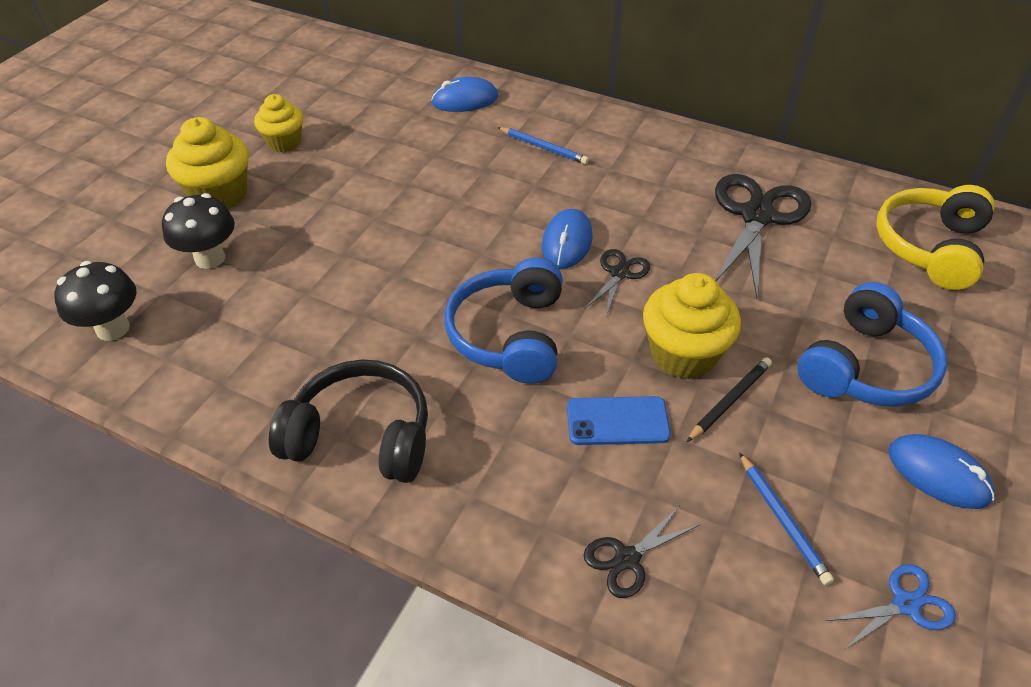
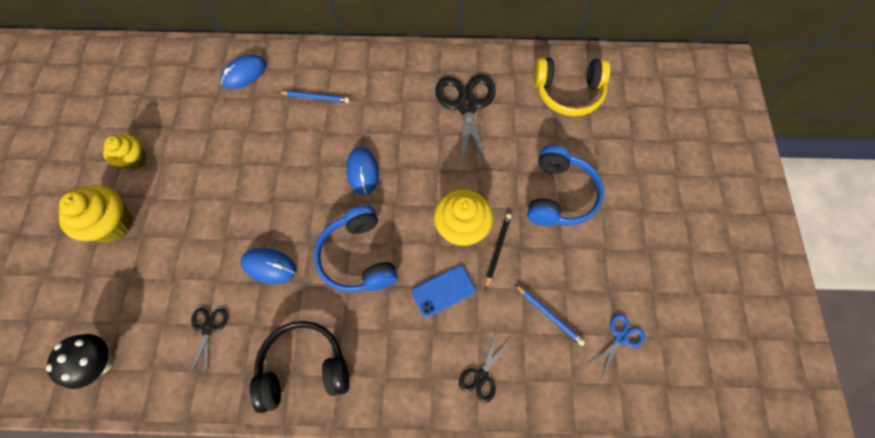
camera: 25 degrees left, 20 degrees up
black mushroom [162,193,235,269] -> none
black scissors [585,249,650,316] -> black scissors moved to [190,308,228,376]
yellow headphones [876,185,995,290] -> yellow headphones turned 90 degrees counterclockwise [534,57,610,116]
blue mouse [888,434,995,509] -> blue mouse moved to [241,248,296,284]

